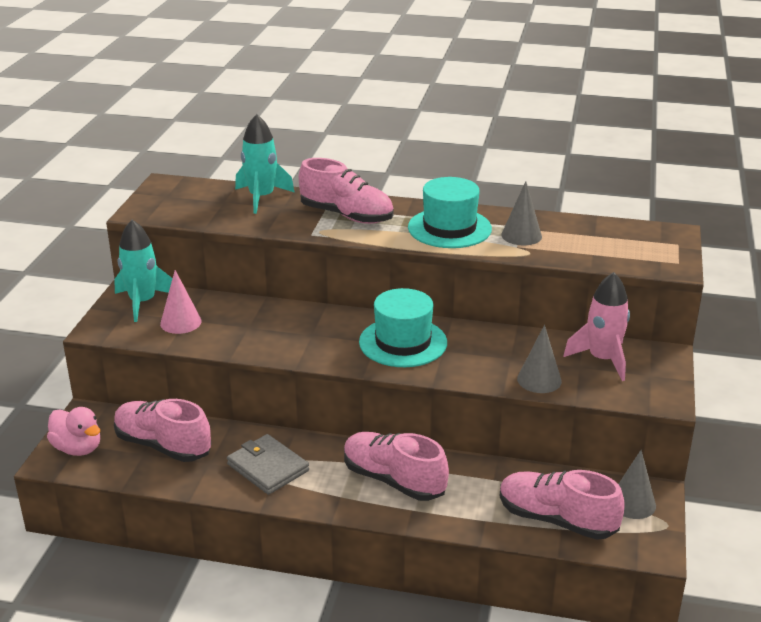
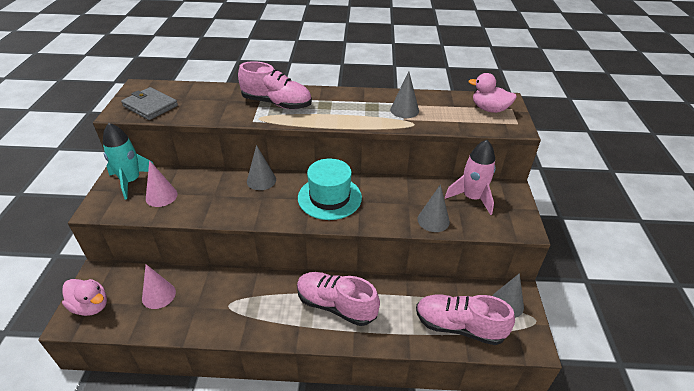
camera: 10 degrees left, 10 degrees up
pink shoe [114,399,211,462] -> pink cone [142,264,176,309]
grey wallet [227,434,309,495] -> grey wallet moved to [121,87,178,120]
turquoise rocket [235,114,294,214] -> none
turquoise hat [408,177,492,248] -> none
none -> grey cone [247,145,276,190]
none -> pink duck [468,73,517,113]

